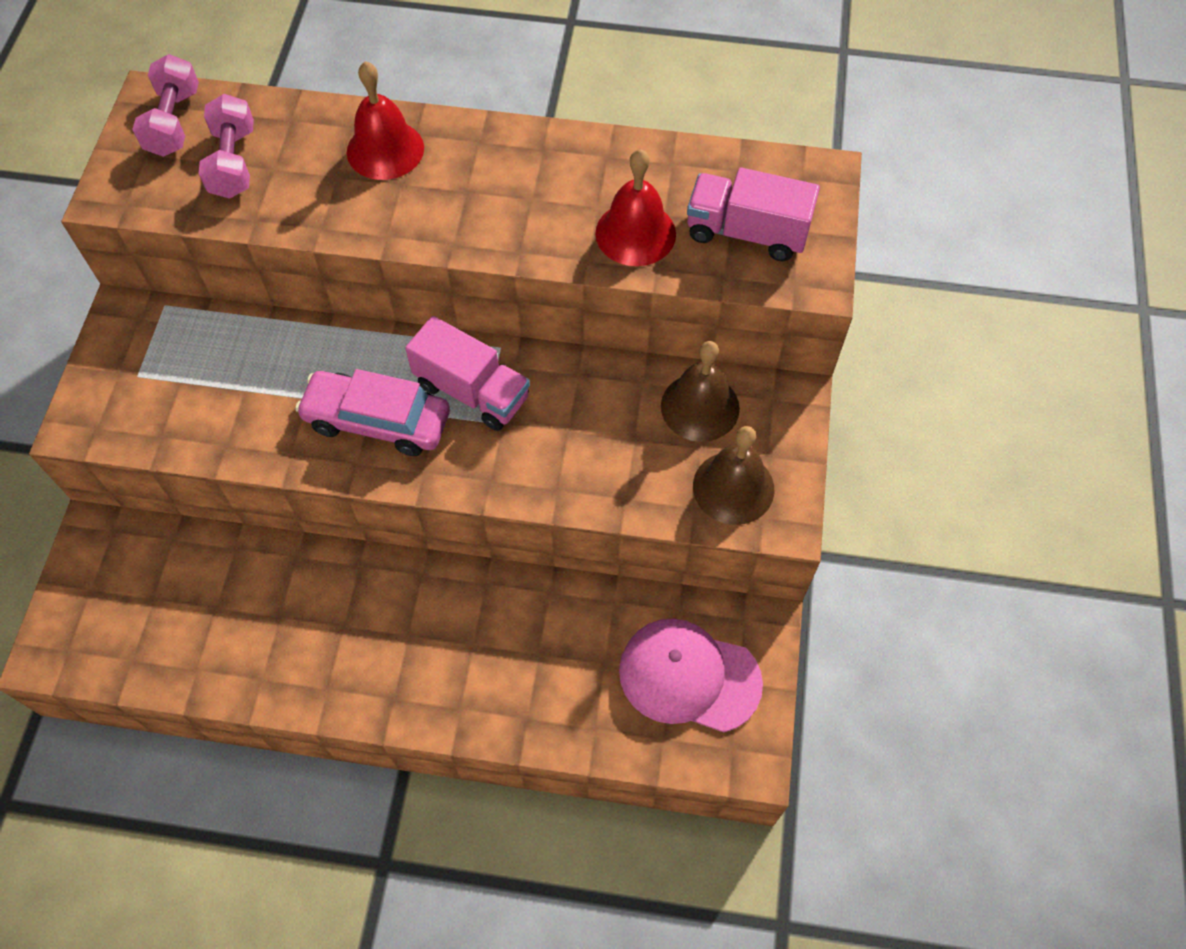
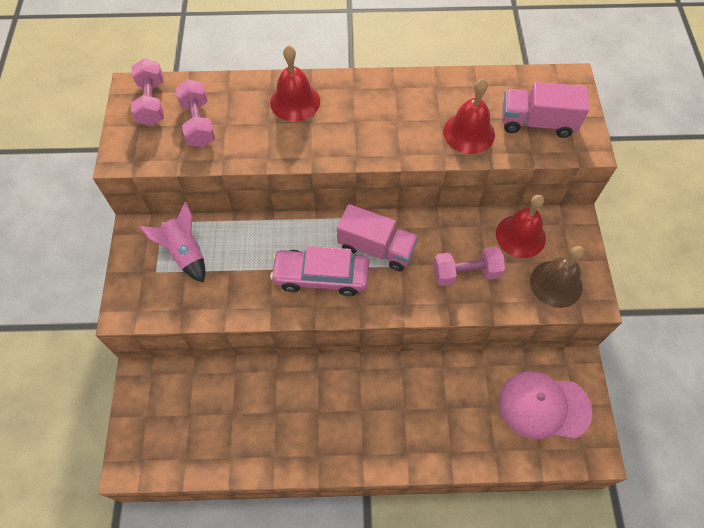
camera: 10 degrees left, 0 degrees up
brown bell [661,341,740,442] -> red bell [496,195,546,258]
none -> pink rocket [140,202,205,283]
none -> pink dumbbell [433,246,505,286]

